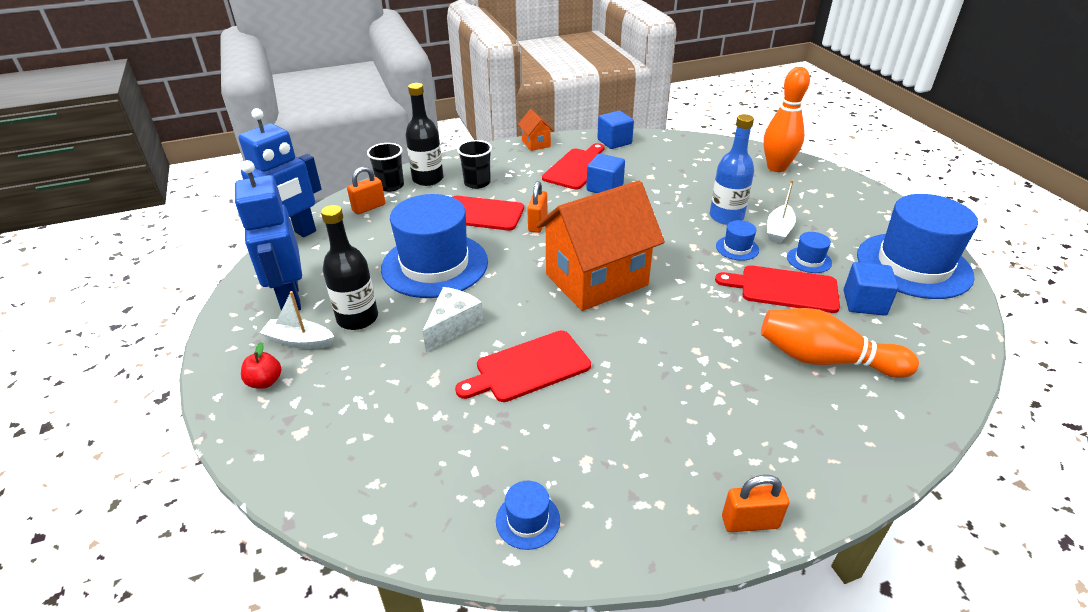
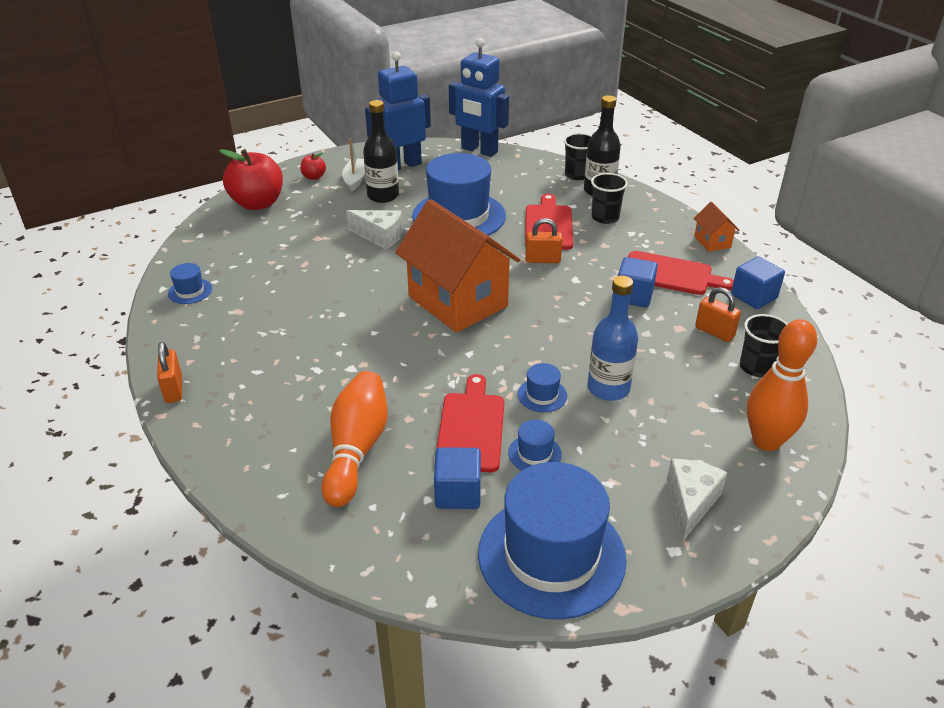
camera: 80 degrees right, 0 degrees up
orange padlock [347,166,385,215] -> orange padlock moved to [695,287,741,342]
red cutting board [455,330,591,402] -> none
orange house [518,109,554,151] -> orange house turned 75 degrees counterclockwise [693,202,740,252]
white boat [767,180,796,243] -> none
none -> red apple [219,149,283,210]
none -> white cheese [667,459,728,542]
none -> black cup [740,314,787,377]

